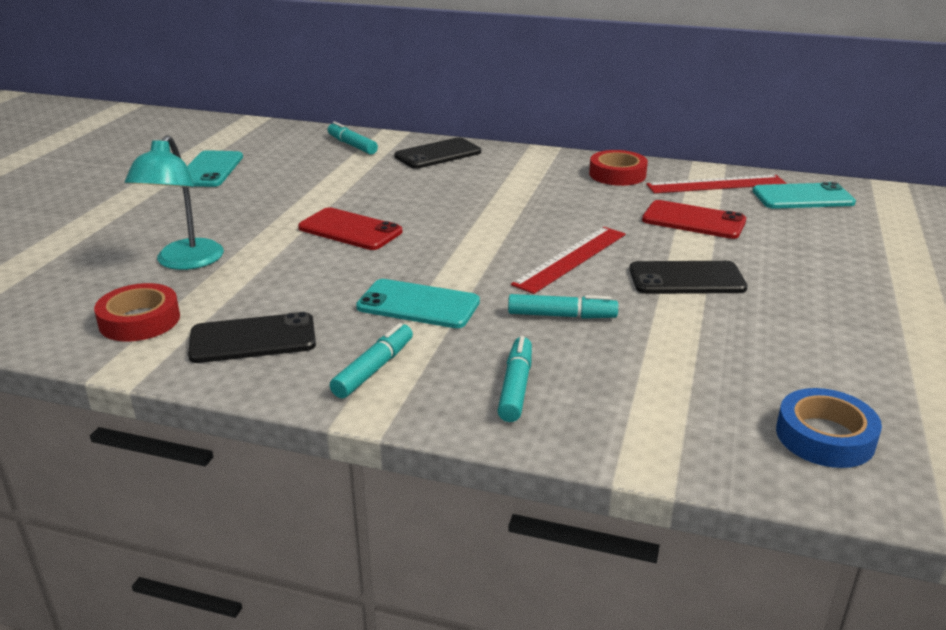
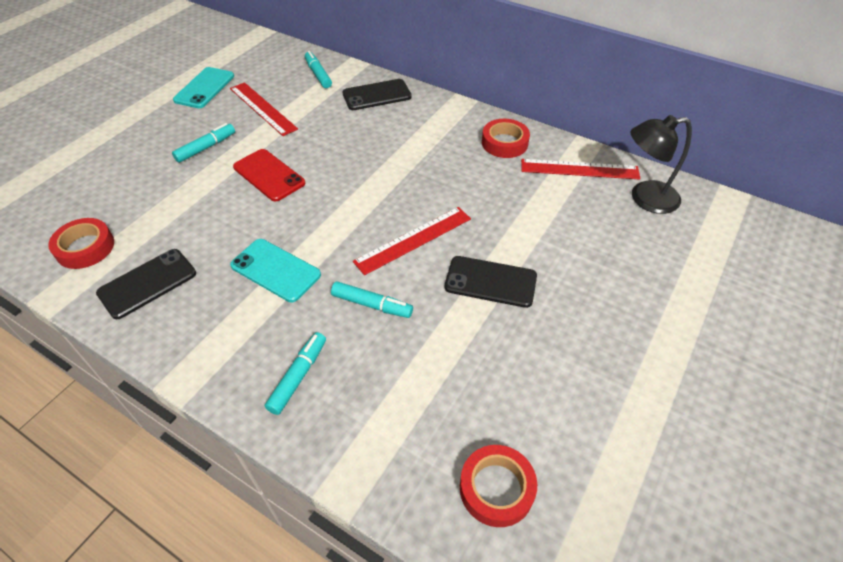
camera: 15 degrees right, 20 degrees up
turquoise lamp [125,135,224,270] -> none
black phone [188,312,316,363] -> black phone turned 45 degrees counterclockwise [96,249,196,320]
turquoise marker [330,323,413,399] -> turquoise marker moved to [172,123,235,163]
red phone [642,200,746,239] -> none
turquoise phone [753,182,856,209] -> black lamp [631,115,692,214]
blue tape [776,388,882,468] -> red tape [460,445,537,527]
none -> red ruler [230,82,298,136]

